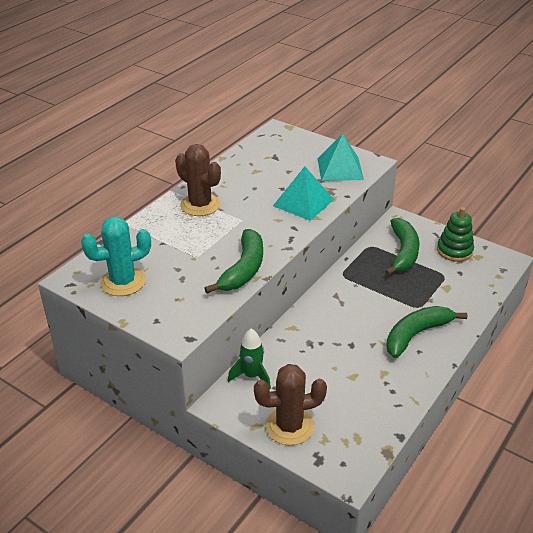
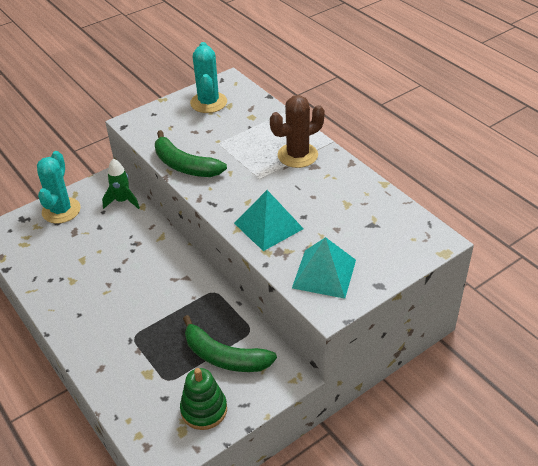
camera: 110 degrees right, 5 degrees up
brown cactus [254,364,327,445] -> turquoise cactus [37,151,81,224]
green banana [386,306,467,358] -> none

